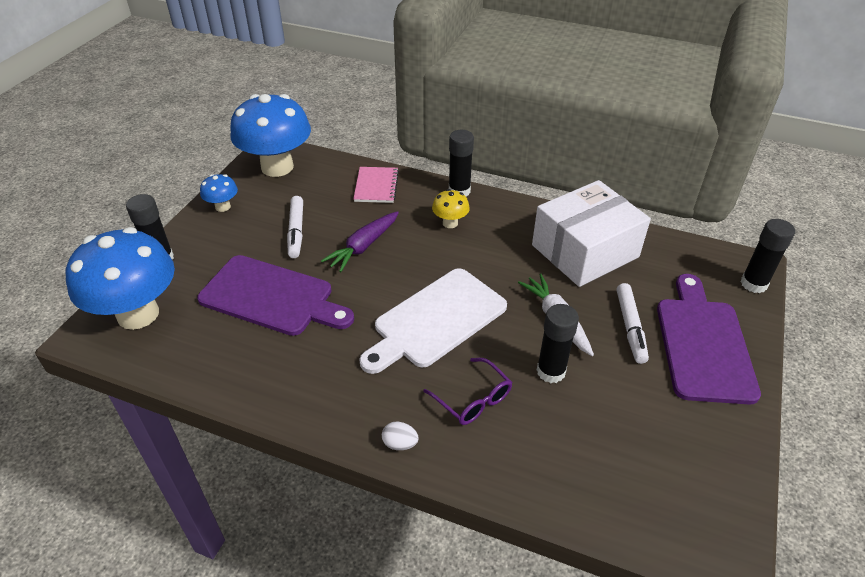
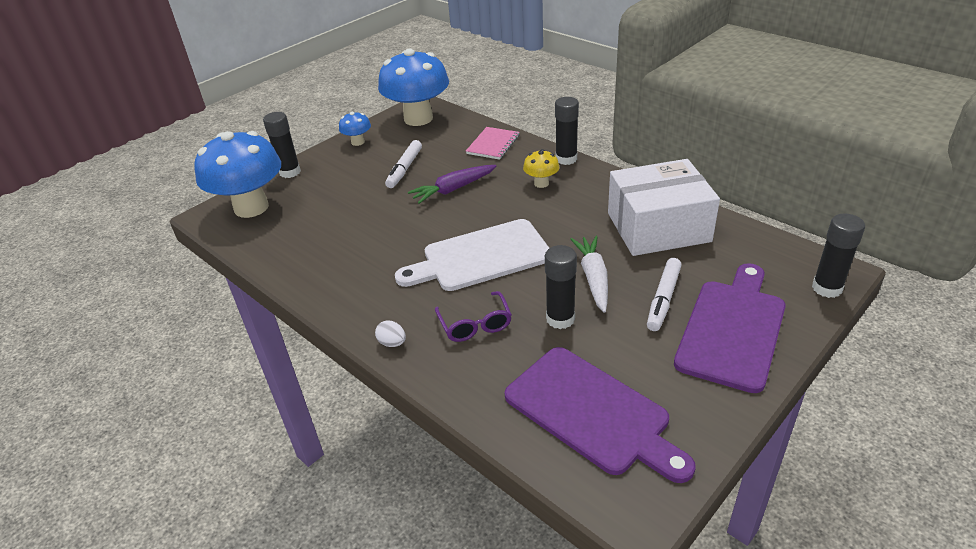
camera: 25 degrees right, 5 degrees down
purple cutting board [197,255,354,336] -> purple cutting board moved to [505,347,696,483]

